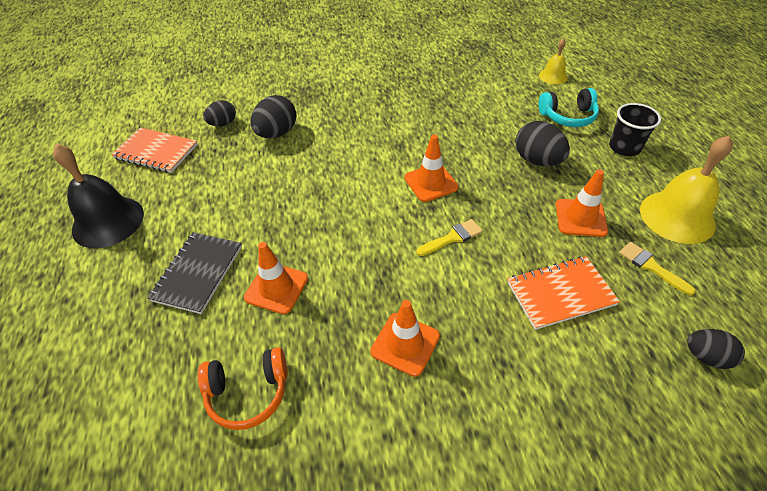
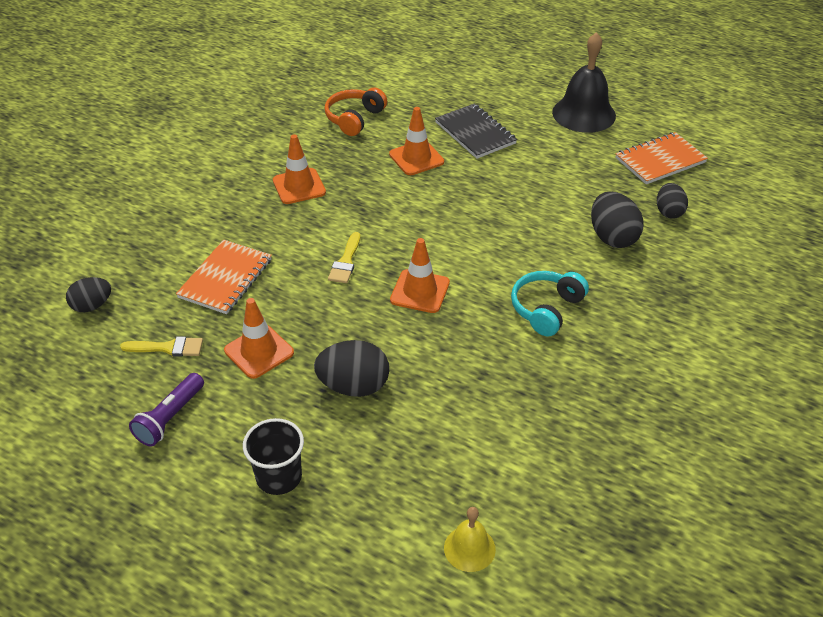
camera: 130 degrees right, 5 degrees down
turquoise headphones [539,88,599,127] -> turquoise headphones moved to [511,271,589,337]
yellow bell [640,136,733,244] -> purple flashlight [129,373,204,447]

